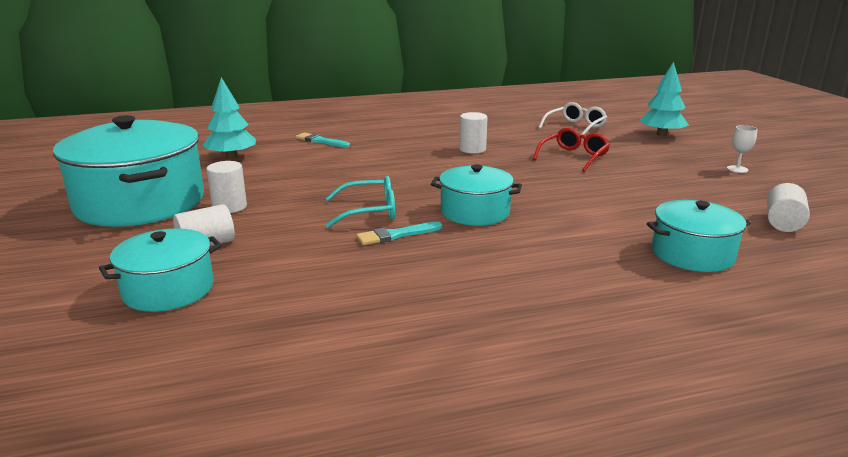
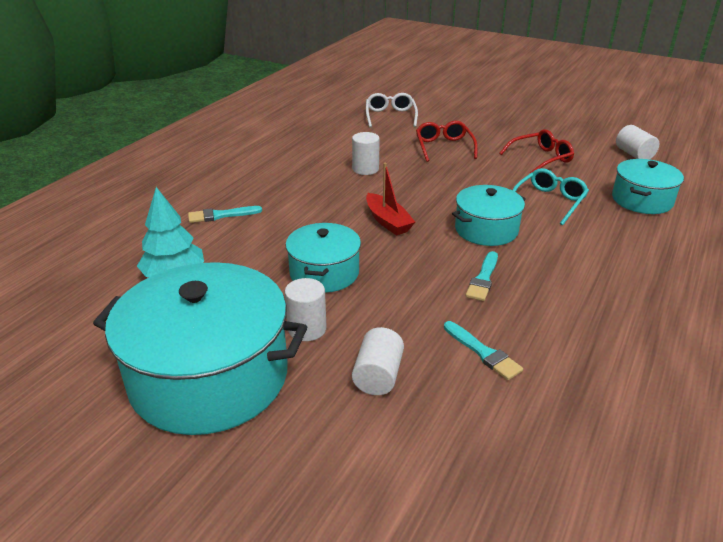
camera: 45 degrees left, 10 degrees up
turquoise pot [99,228,222,312] -> turquoise pot moved to [285,223,361,293]
turquoise glasses [326,176,395,228] -> turquoise glasses moved to [512,168,589,225]
turquoise tree [639,62,689,136] -> none
white goblet [727,125,757,173] -> none
none -> red boat [366,163,415,236]
none -> turquoise brush [444,321,523,380]
none -> red glasses [499,129,574,173]

